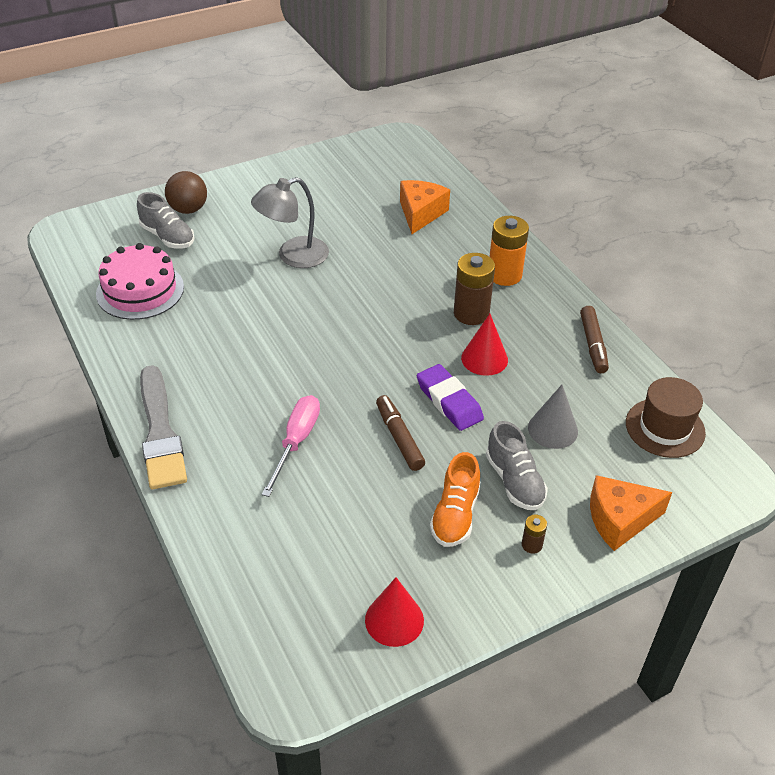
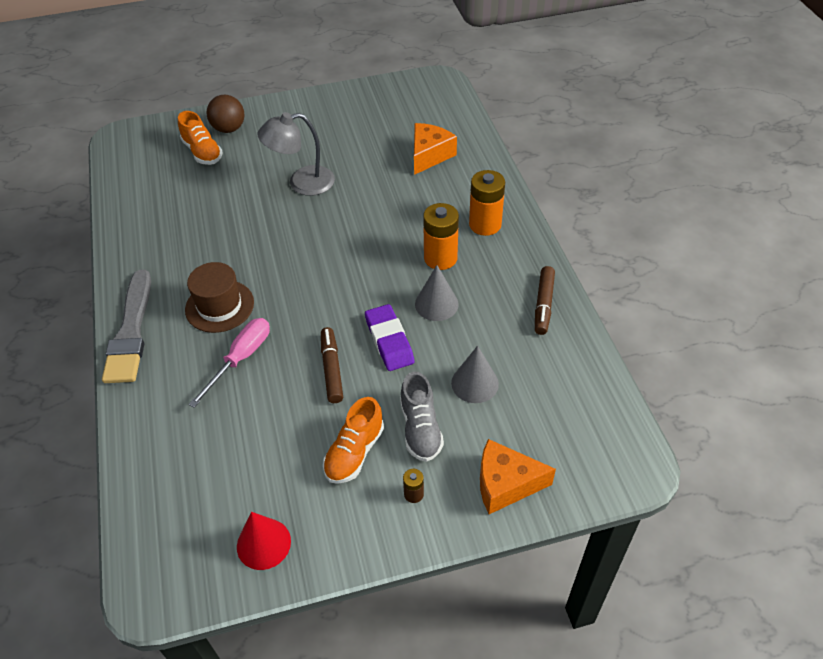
camera: 15 degrees right, 5 degrees up
pink cake [96,243,184,320] -> none
grey shoe [137,192,195,248] -> orange shoe [178,111,223,165]
brown battery [454,253,495,325] -> orange battery [423,203,459,270]
red cone [461,314,508,376] -> grey cone [415,265,459,321]
brown hat [626,377,706,458] -> brown hat moved to [185,262,254,333]

